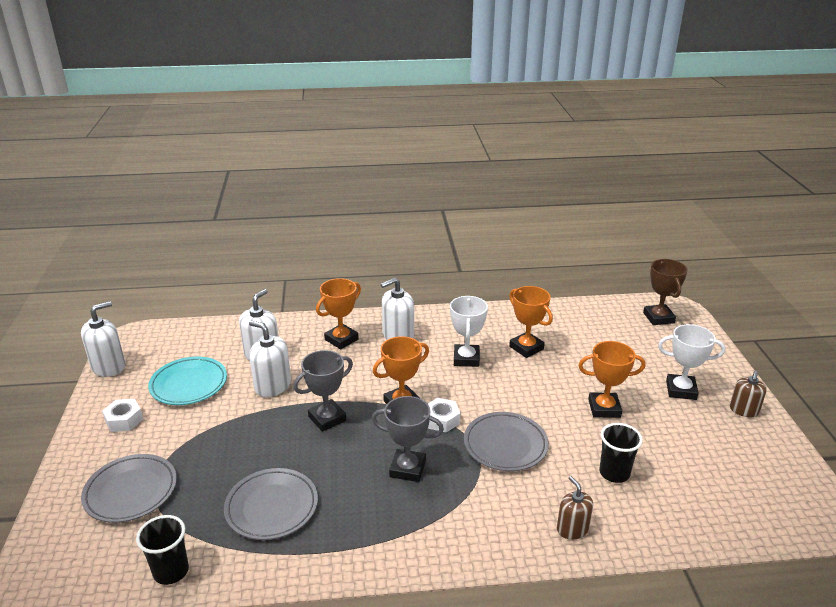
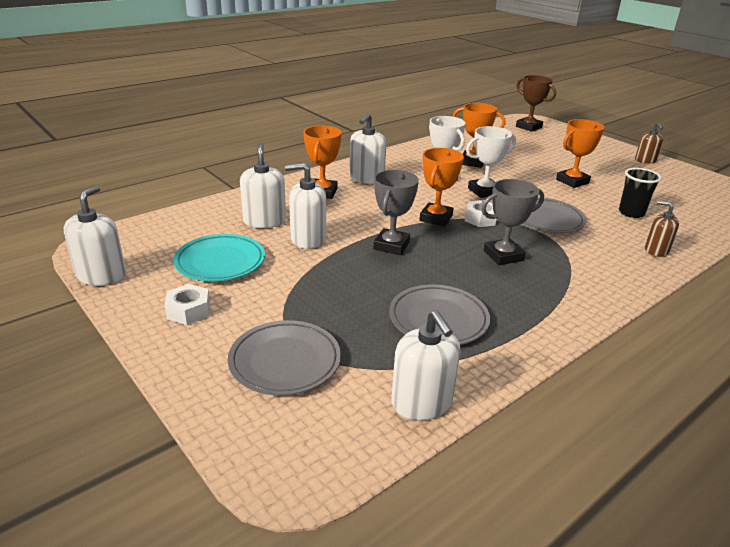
camera: 35 degrees left, 0 degrees up
black cup [136,515,189,585] -> white soap dispenser [391,310,461,420]
white trophy [658,324,725,400] -> white trophy moved to [466,126,516,198]

